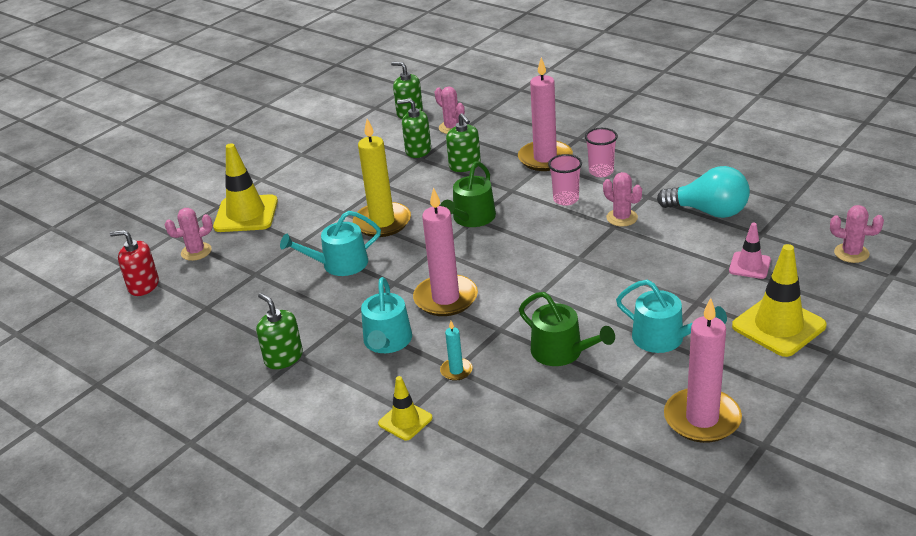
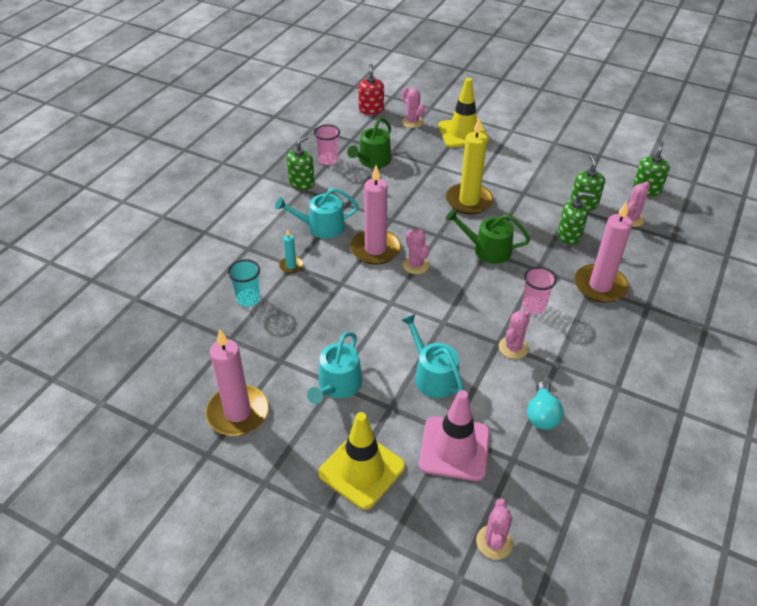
camera: 75 degrees right, 10 degrees up
turquoise watering can [280,211,381,276] -> turquoise watering can moved to [401,314,464,398]
yellow traffic cone [378,376,433,441] -> none
green soap dispenser [446,113,481,172] -> green soap dispenser turned 135 degrees counterclockwise [558,192,595,245]
green watering can [519,292,615,366] -> green watering can moved to [347,117,391,168]
pink cup [585,128,618,177] -> pink cup moved to [314,125,340,165]
turquoise light bulb [657,166,750,218] -> turquoise light bulb [527,381,563,430], size x0.66
pink traffic cone [729,223,771,279] -> pink traffic cone [419,390,490,481], size x1.79
none -> turquoise cup [228,259,261,307]
none -> pink cactus [403,229,430,274]

